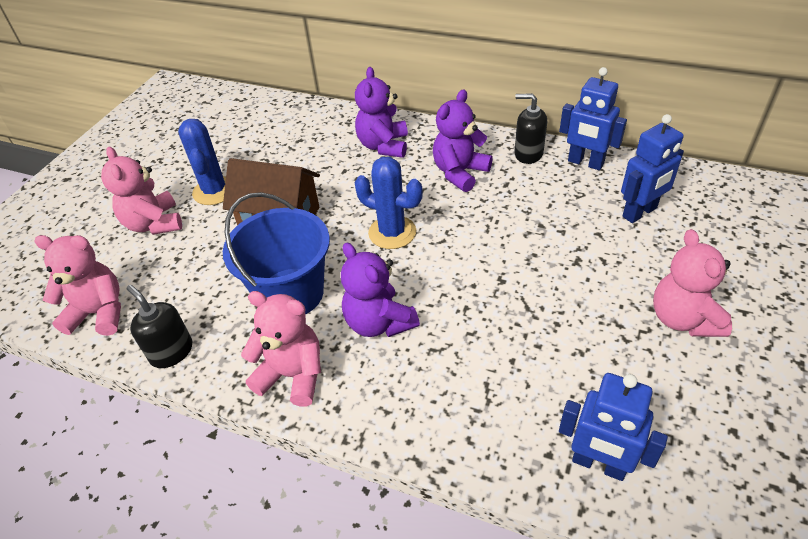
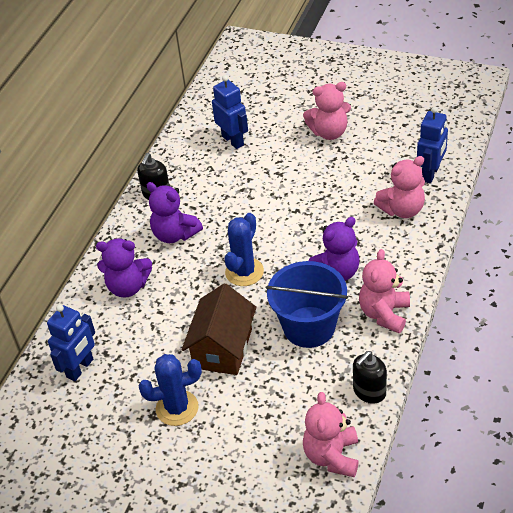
camera: 90 degrees left, 0 degrees up
pink teddy bear [101,147,182,235] -> pink teddy bear moved to [373,156,425,218]
blue robot [559,67,627,170] -> blue robot moved to [47,304,95,381]

